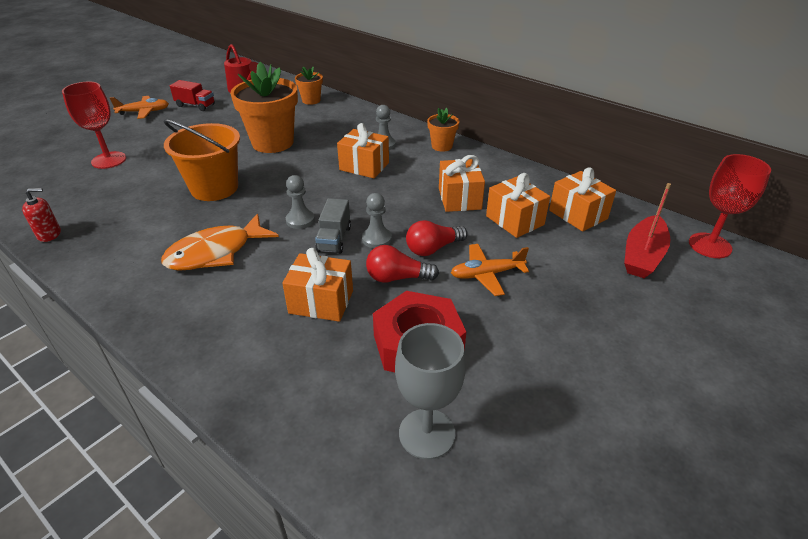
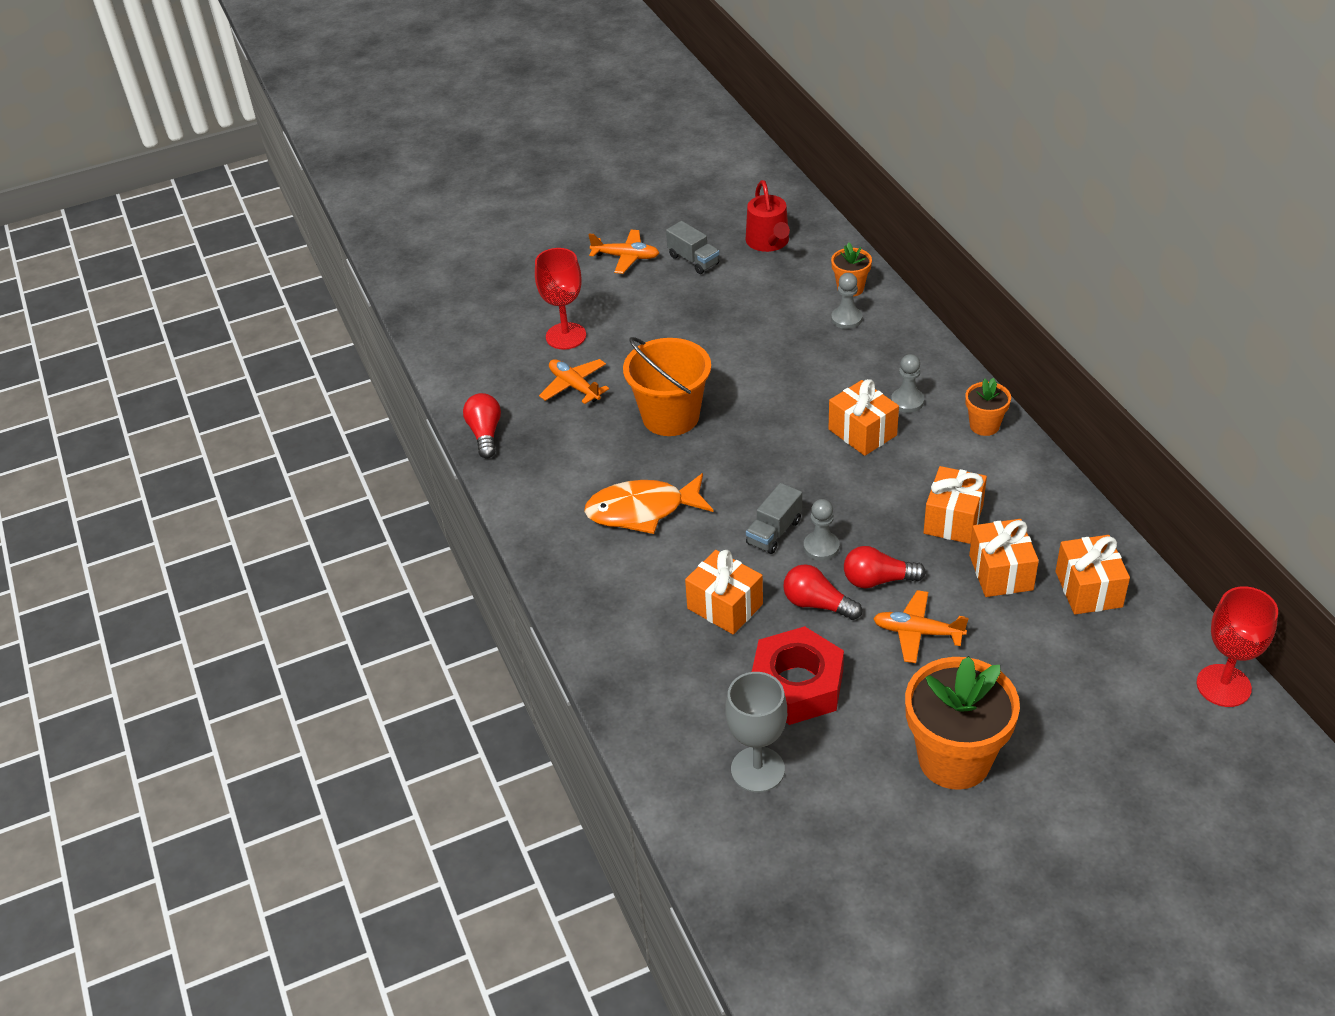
camera: 30 degrees right, 5 degrees up
red soap dispenser [22,188,61,242] -> red light bulb [463,393,501,458]
red truck [170,80,215,111] -> grey truck [666,221,719,274]
orange flower pot [230,62,298,153] -> orange flower pot moved to [905,656,1020,790]
grey pawn [286,175,315,229] -> grey pawn moved to [831,273,862,329]
red boat [624,183,671,278] -> none
none -> orange plane [539,359,609,404]

